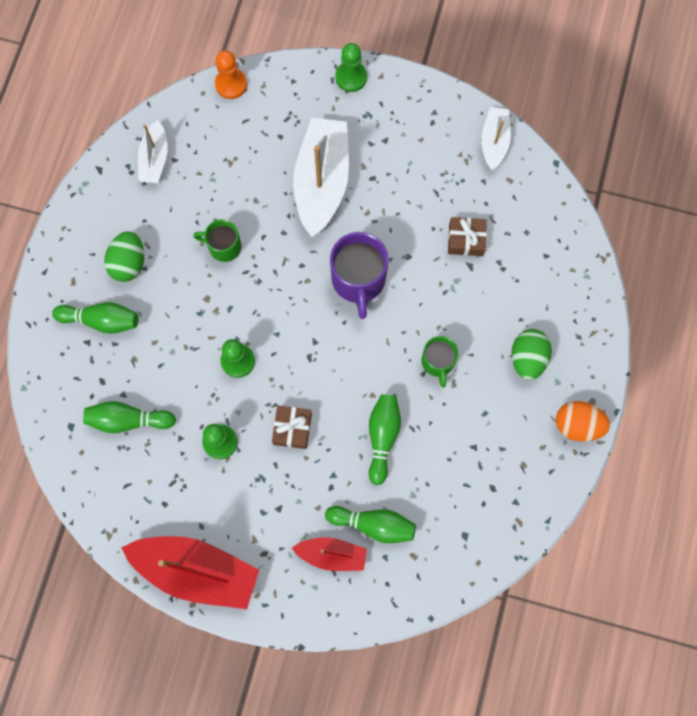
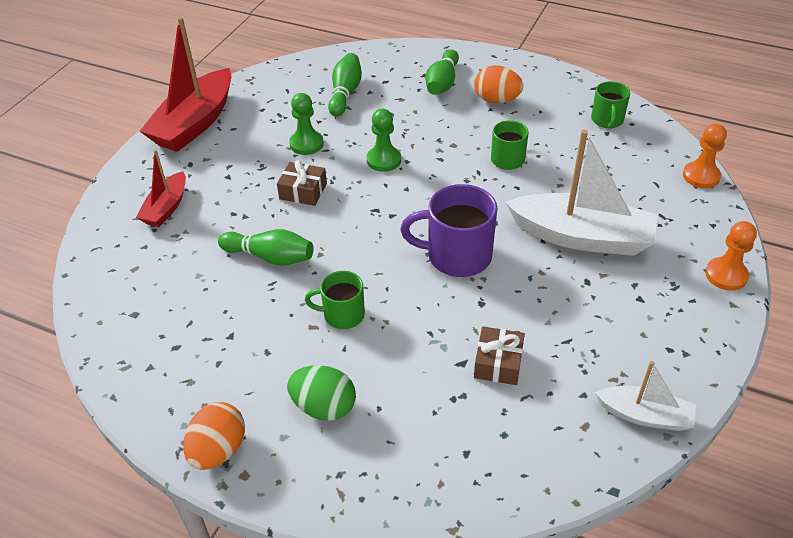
camera: 100 degrees right, 30 degrees down
green egg [104,231,144,282] -> orange egg [474,65,523,103]
white boat [138,120,168,183] -> green mug [591,81,630,129]
green bowling pin [325,506,416,543] -> none
green pawn [335,43,367,92] -> orange pawn [705,221,757,291]

